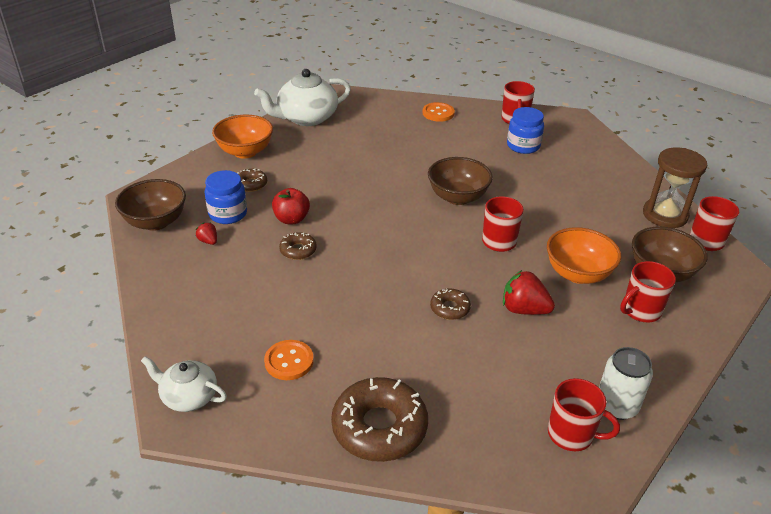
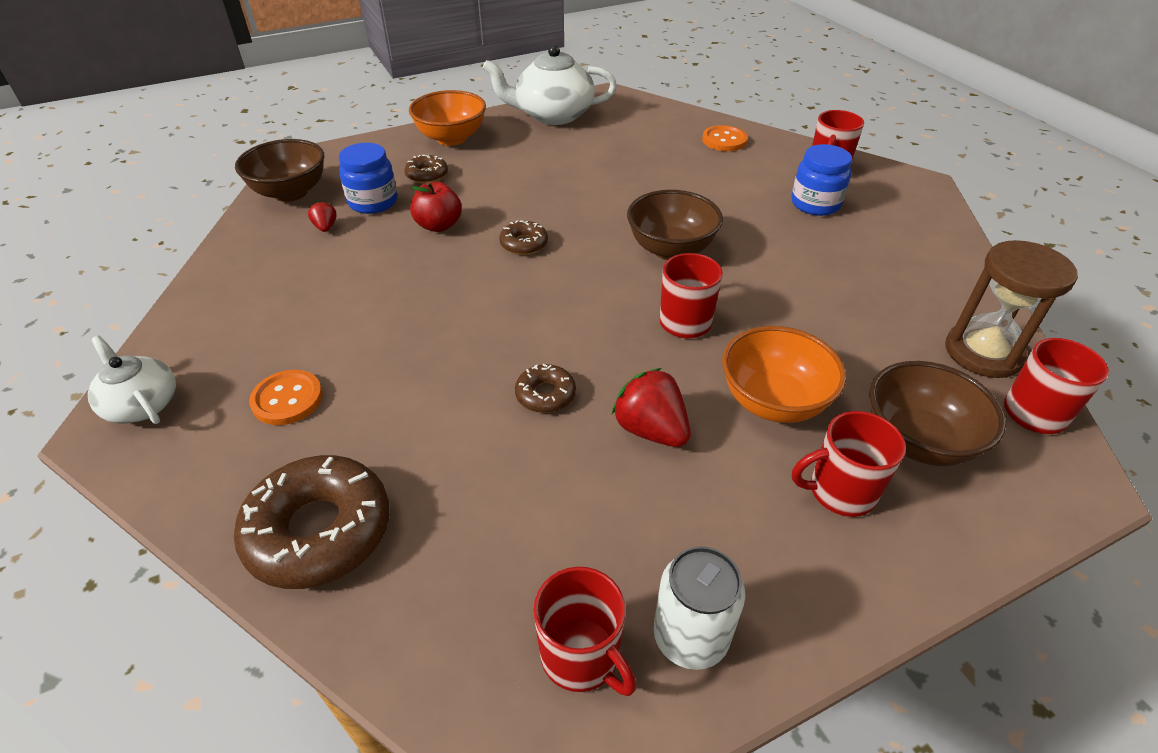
camera: 25 degrees right, 5 degrees up
brown donut [279,232,317,260] -> brown donut moved to [499,220,548,255]

